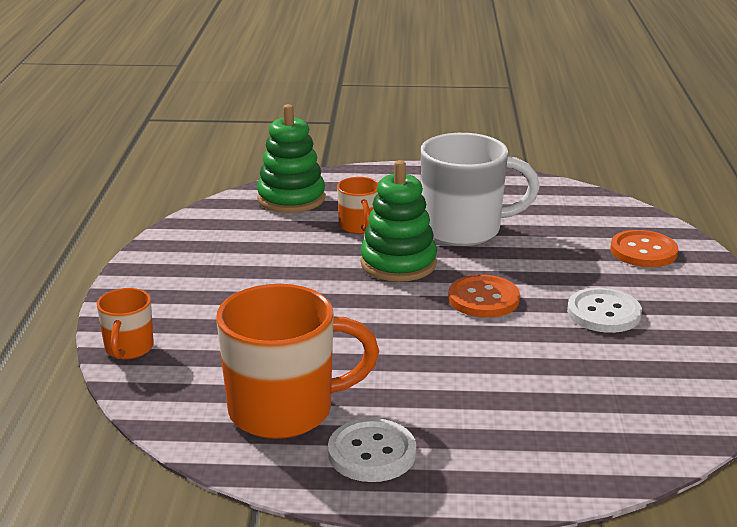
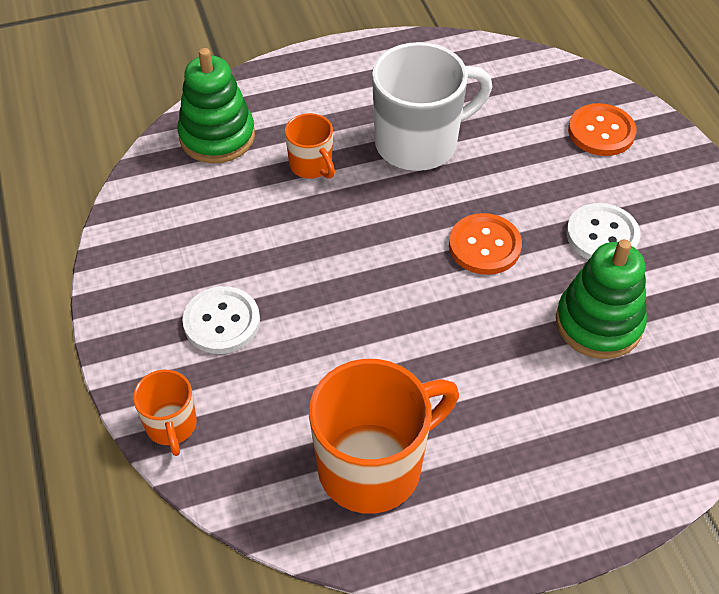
camera: 20 degrees left, 25 degrees up
white button [328,418,416,482] -> white button moved to [182,286,260,354]
green stacking toy [360,160,437,282] -> green stacking toy moved to [556,239,647,359]

